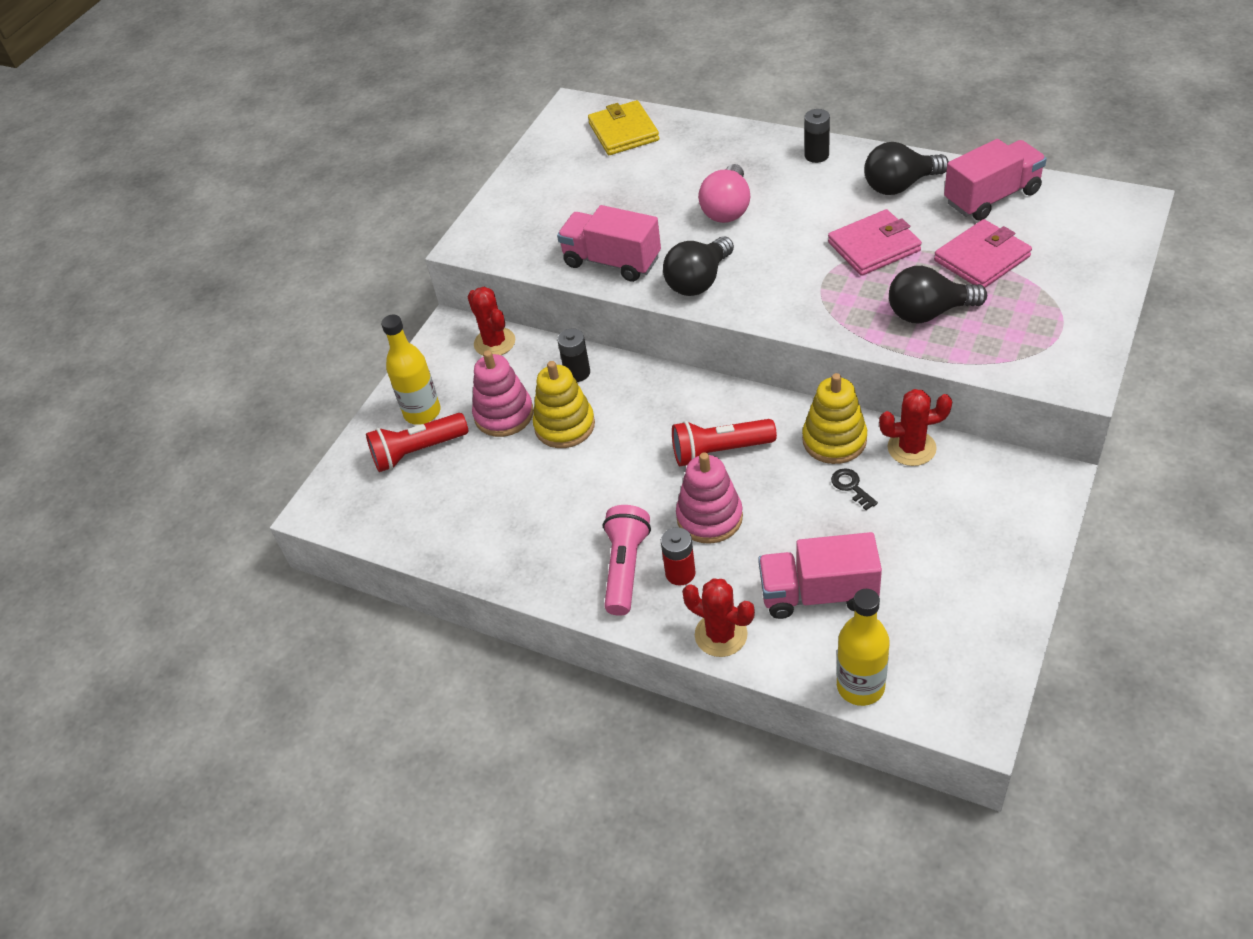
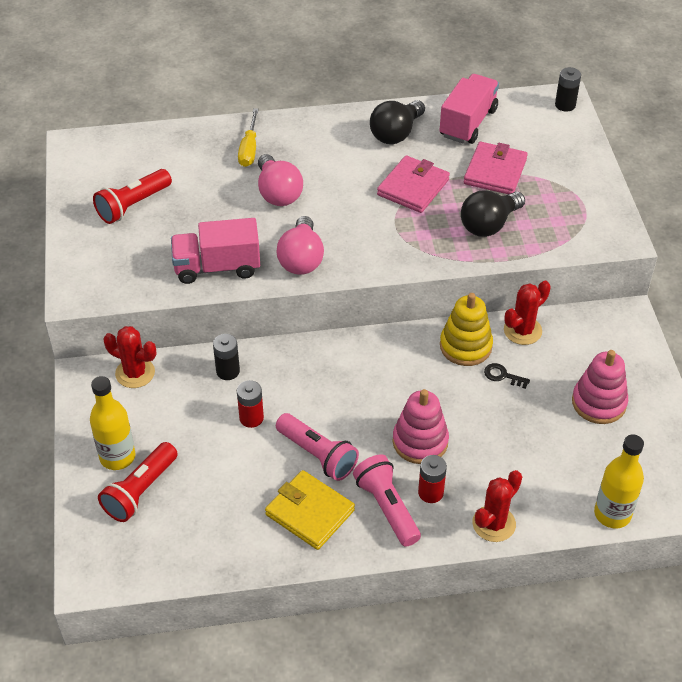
camera: 40 degrees left, 0 degrees up
pink stacking toy [472,350,534,437] -> pink stacking toy moved to [572,350,628,424]
yellow stacking toy [533,361,595,448] -> red battery [237,380,264,428]
yellow wallet [588,100,659,155] -> yellow wallet moved to [265,470,355,550]
black light bulb [663,236,734,296] -> pink light bulb [276,216,324,275]
red flashlight [672,419,777,466] -> red flashlight moved to [93,169,172,224]
red cactus [682,578,755,657] -> red cactus turned 45 degrees counterclockwise [472,470,522,542]
pink truck [758,532,882,619] -> none
black battery [804,109,830,163] -> black battery moved to [555,67,581,112]
none -> yellow screwdriver [238,108,258,167]
none -> pink flashlight [276,413,359,481]

